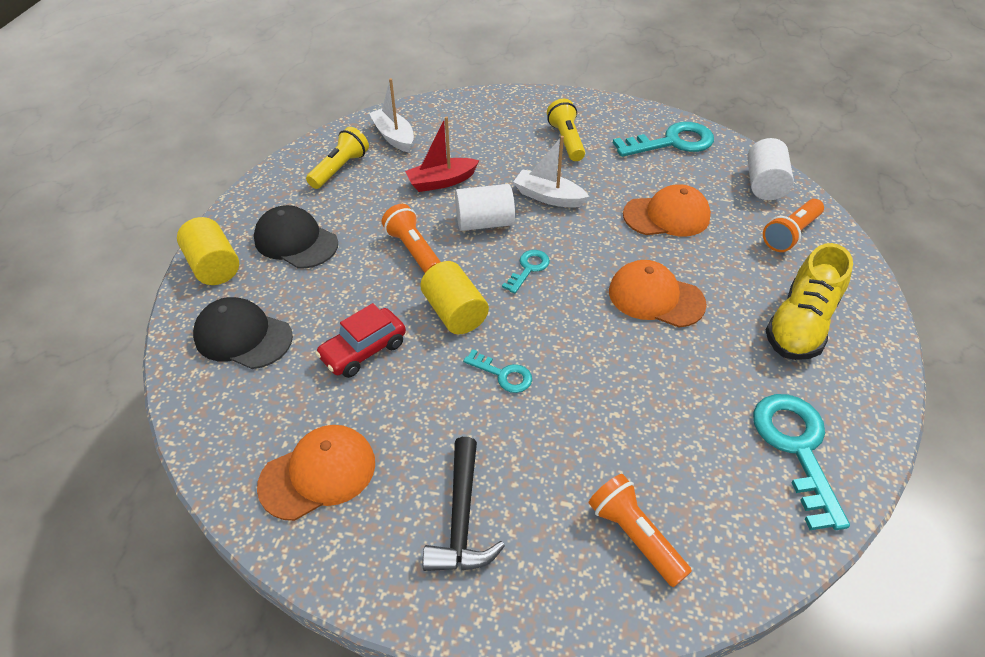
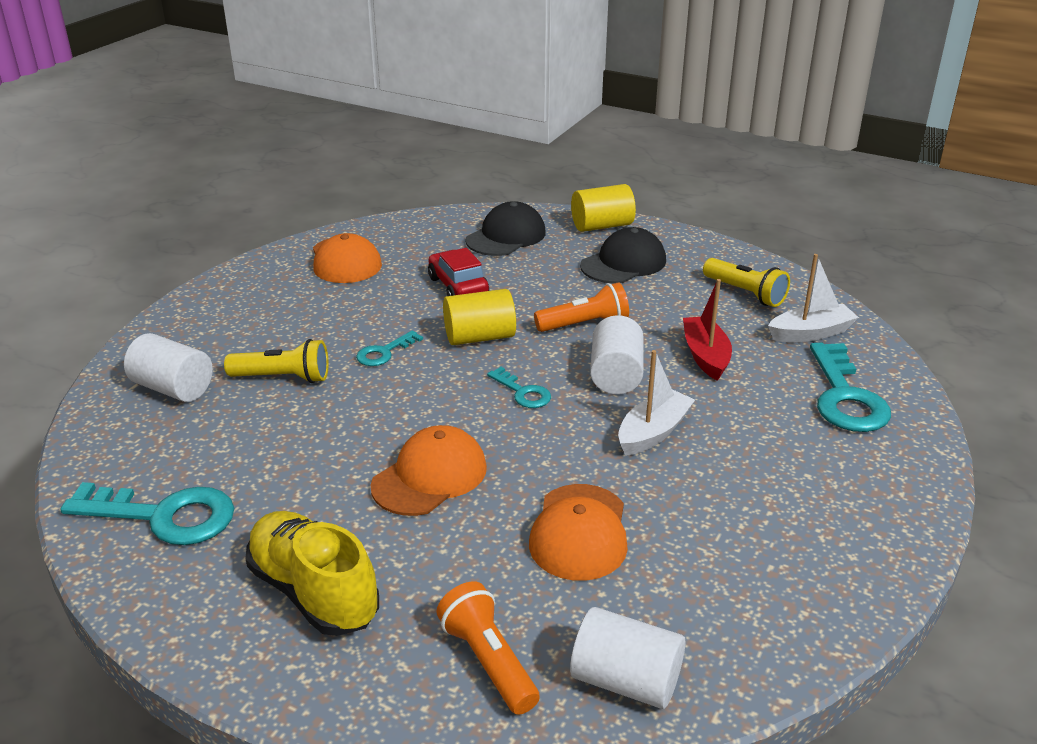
camera: 105 degrees right, 15 degrees down
black hammer [423,437,505,571] -> none
yellow flashlight [547,99,585,161] -> yellow flashlight moved to [224,339,329,383]
orange flashlight [588,474,692,587] -> white cylinder [124,333,213,402]
turquoise key [613,122,714,157] -> turquoise key moved to [810,342,891,432]

